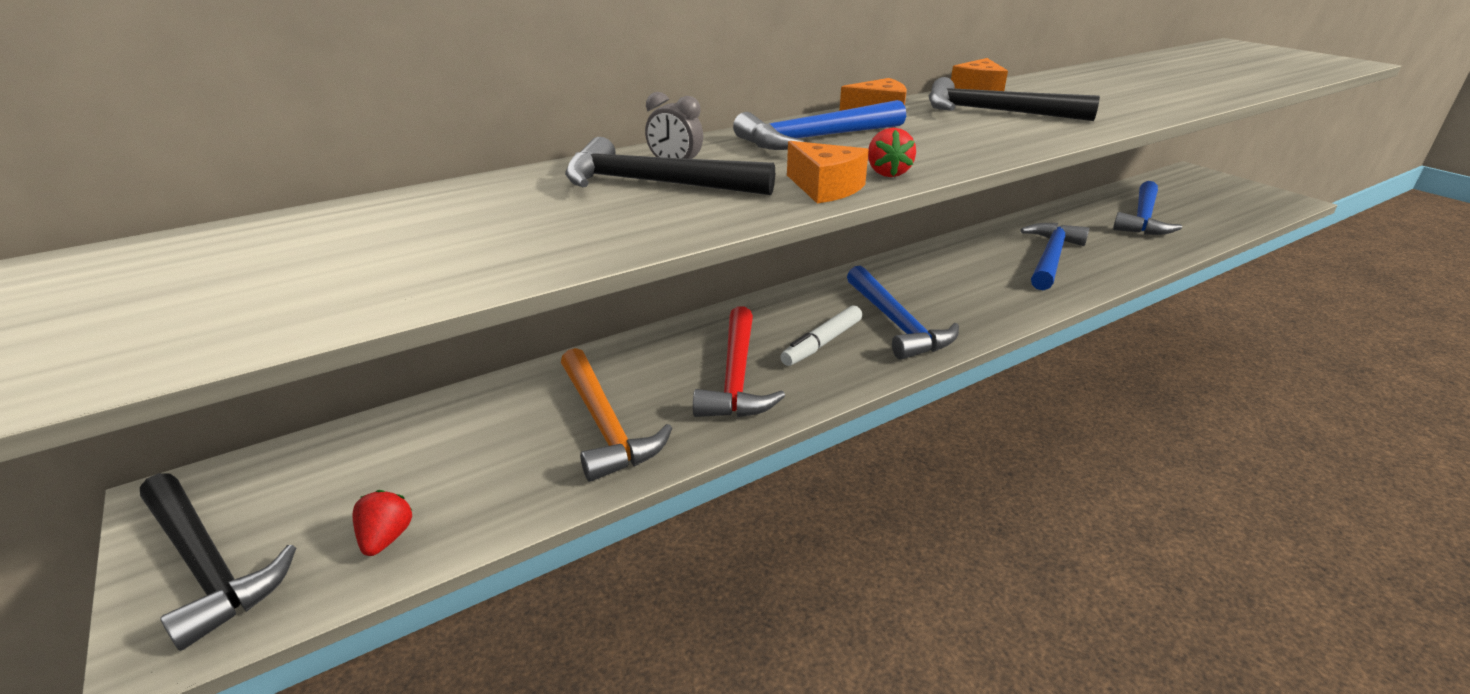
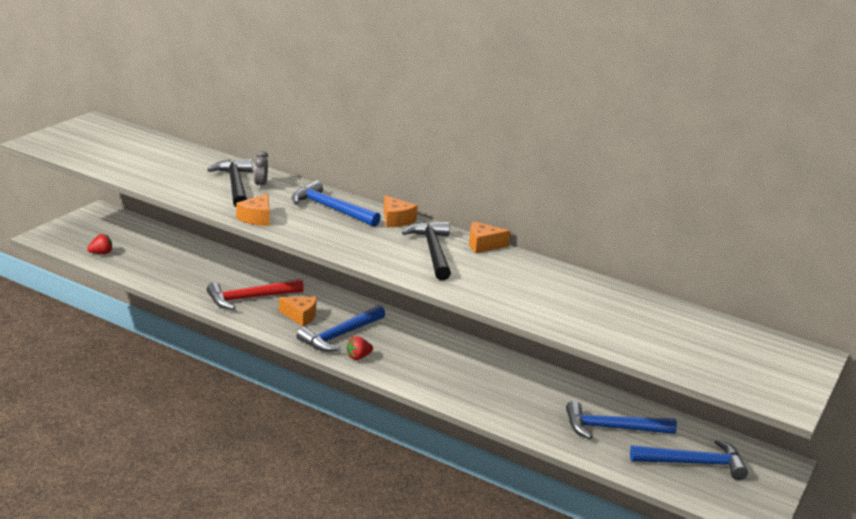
camera: 60 degrees right, 5 degrees down
black hammer [140,473,296,651] -> none
orange hammer [561,348,672,482] -> none
white marker [780,305,862,366] -> orange cheese [279,297,317,326]
red strawberry [868,128,916,177] -> red strawberry moved to [346,336,373,360]
blue hammer [1021,223,1090,290] -> blue hammer moved to [630,439,748,480]

